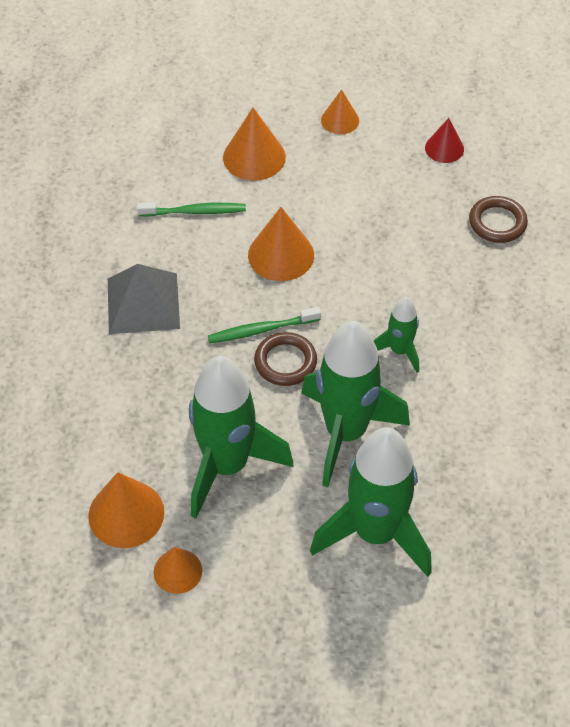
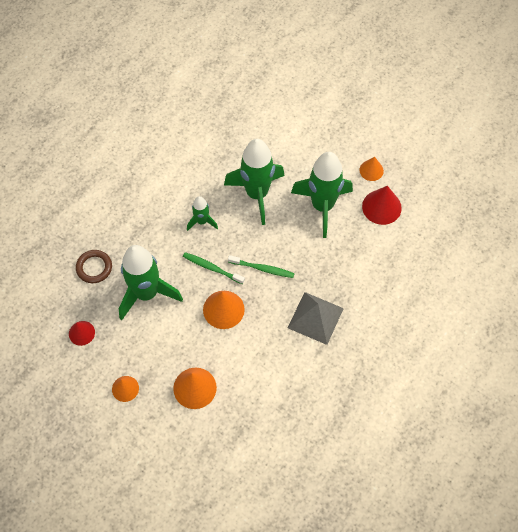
camera: 150 degrees left, 10 degrees up
orange cone [88,472,164,548] -> red cone [362,186,402,225]
green toothbrush [137,202,246,217] -> green toothbrush moved to [183,252,245,284]
brown ring [254,332,317,386] -> none
green rocket [310,427,432,577] -> green rocket moved to [119,245,183,320]

